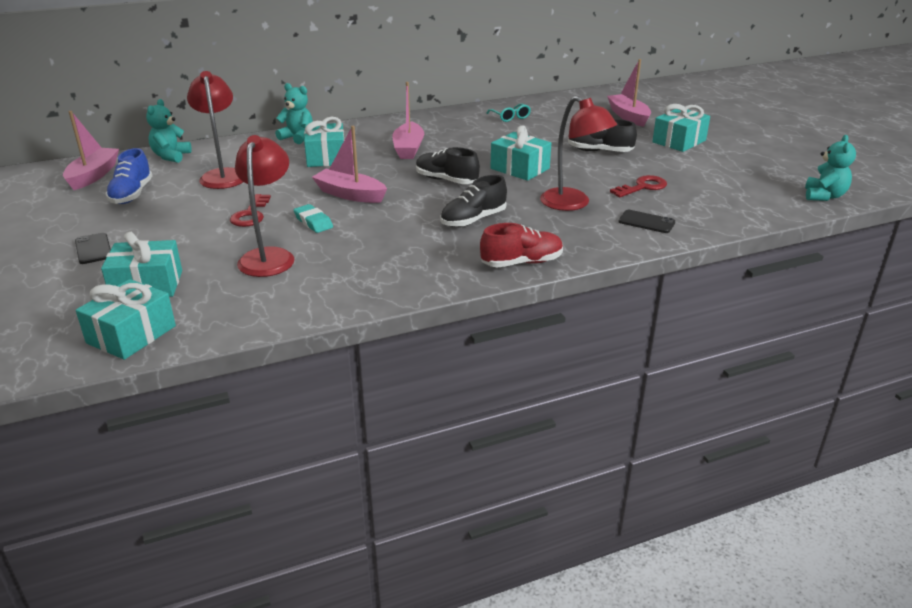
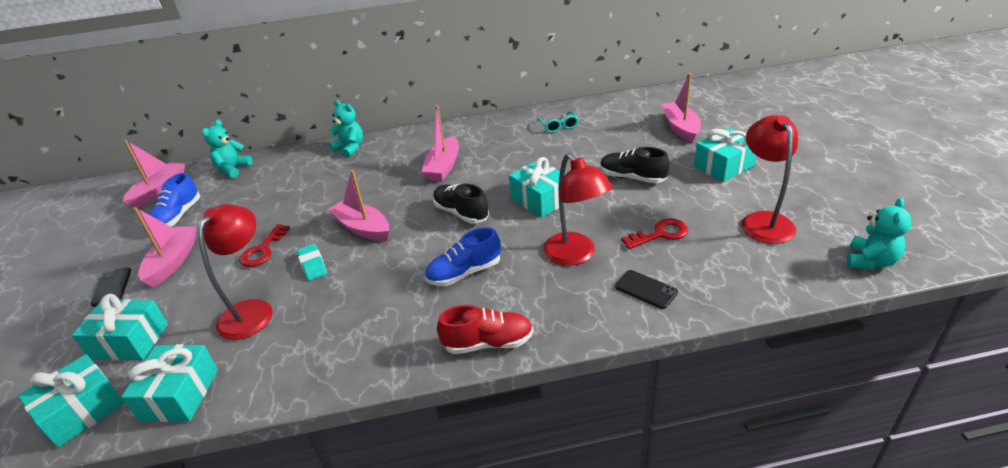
camera: 15 degrees right, 5 degrees up
red lamp [187,71,243,189] -> red lamp moved to [741,115,798,244]
turquoise gift [304,117,344,167] -> turquoise gift moved to [122,344,218,422]
black shoe [440,175,507,227] -> blue shoe [425,227,501,286]
none -> pink boat [133,207,196,287]

